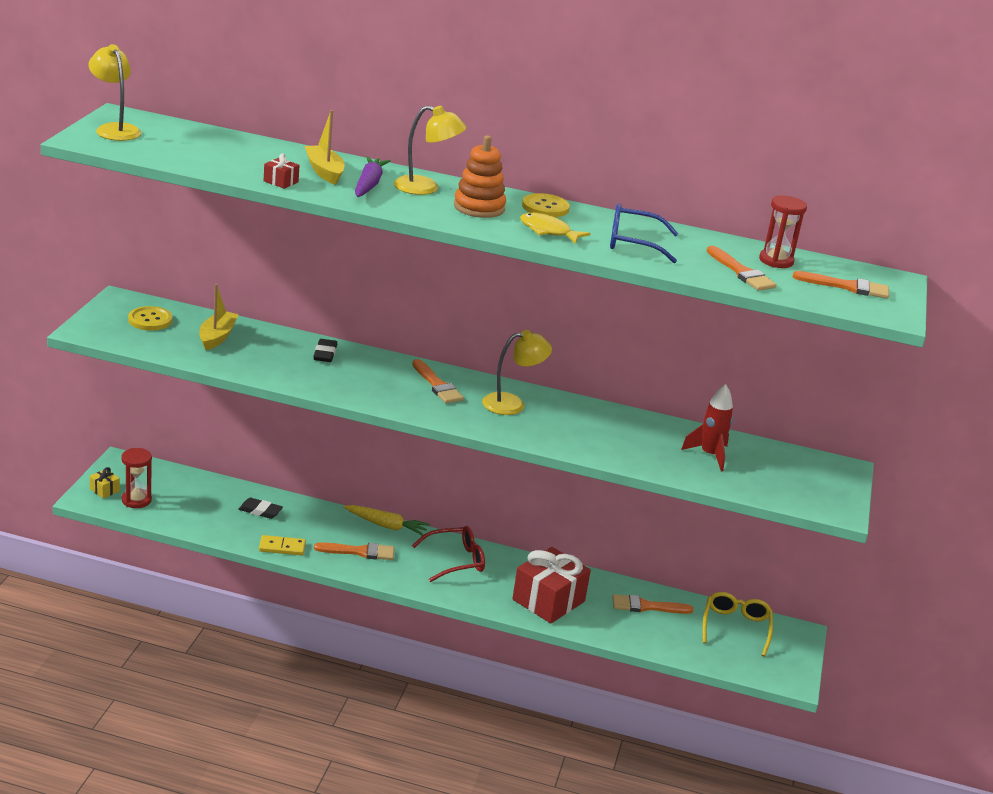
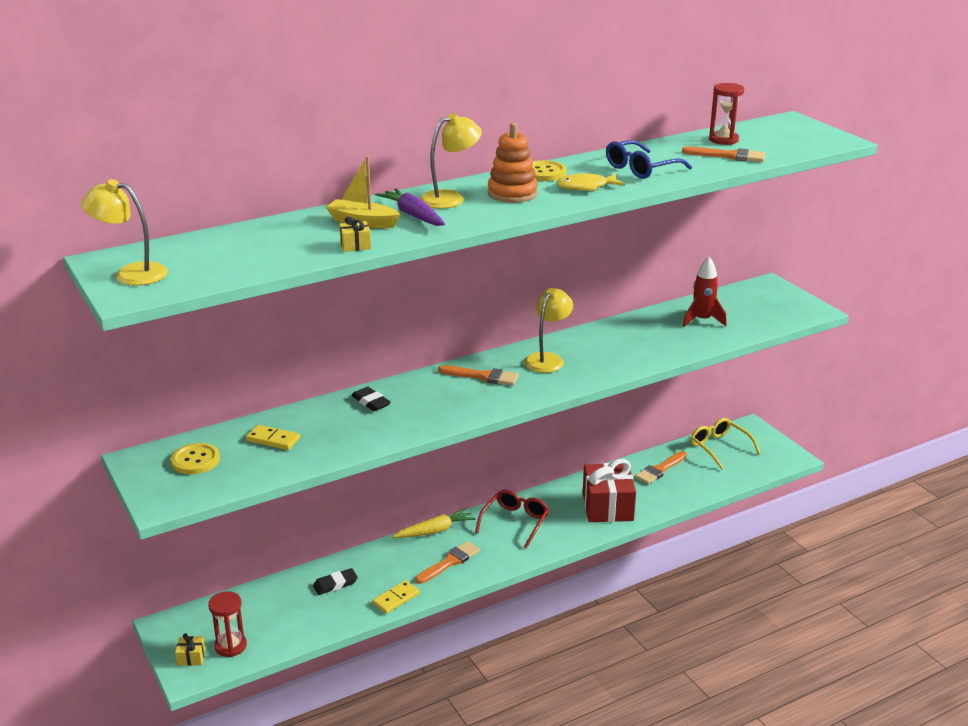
camera: 40 degrees left, 0 degrees up
yellow boat [199,284,239,350] -> yellow domino [246,425,300,450]
red gift [264,153,300,189] -> yellow gift [339,217,371,252]
orange brush [793,271,889,299] -> none

